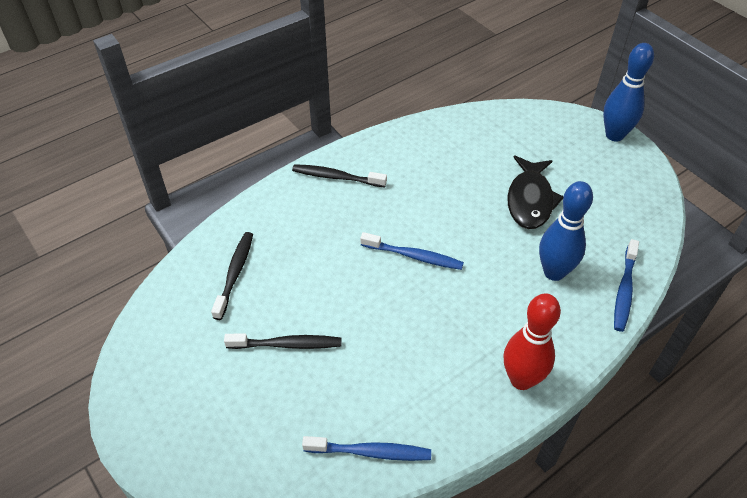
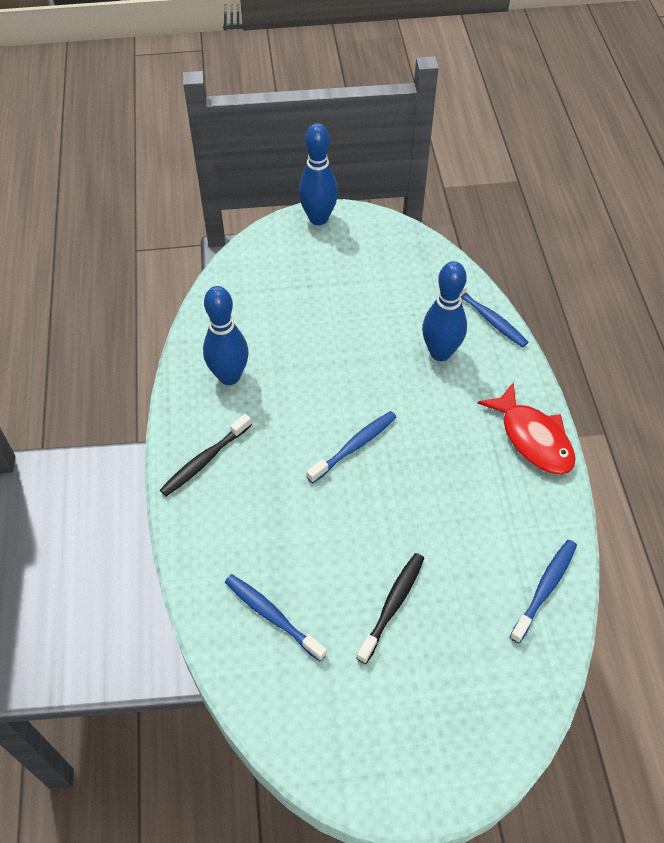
camera: 60 degrees left, 5 degrees up
black toothbrush [211,232,253,320] -> blue toothbrush [225,574,327,661]
red bowling pin [504,293,561,390] -> red fish [478,382,576,475]
black fish [507,156,564,229] -> none
none -> blue bowling pin [203,286,249,385]

